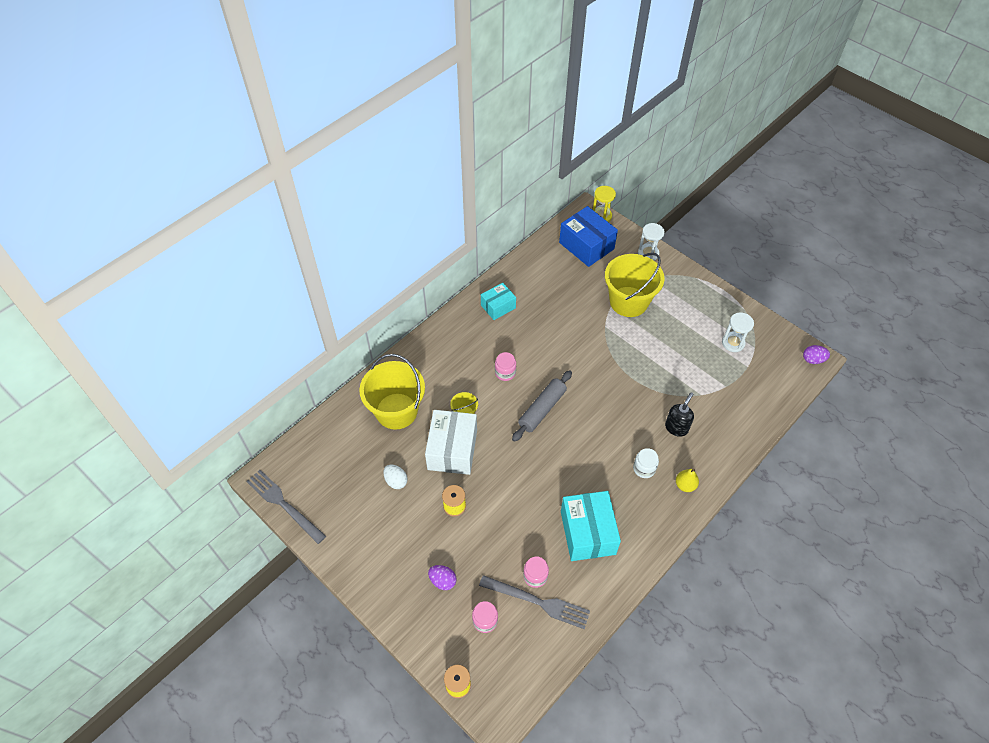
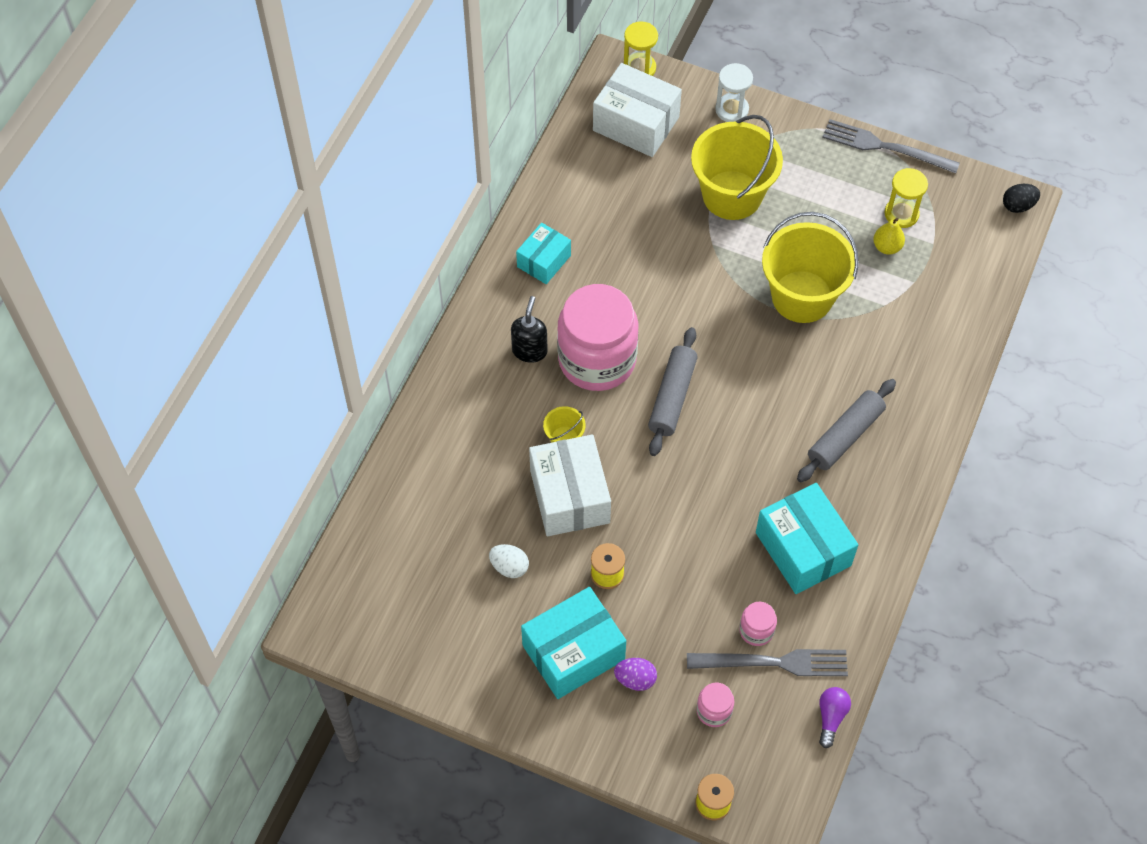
camera: 20 degrees left, 5 degrees up
grey fork [246,470,326,544] -> grey fork moved to [822,119,960,174]
yellow bucket [359,354,425,429] -> yellow bucket moved to [762,212,859,323]
pink jar [495,352,516,381] -> pink jar [557,284,638,391], size x2.42
blue box [559,206,618,267] -> white box [593,63,682,157]
white jar [633,448,659,478] -> grey rolling pin [797,379,896,483]
black soap dispenser [665,392,694,437] -> black soap dispenser moved to [511,296,548,363]
yellow pear [676,469,699,492] -> yellow pear moved to [873,218,905,255]
white hourglass [722,313,754,352] -> yellow hourglass [885,168,928,228]
purple egg [803,345,830,364] -> black egg [1003,184,1040,213]
none -> turquoise box [521,587,626,699]
none -> purple light bulb [819,687,851,748]

